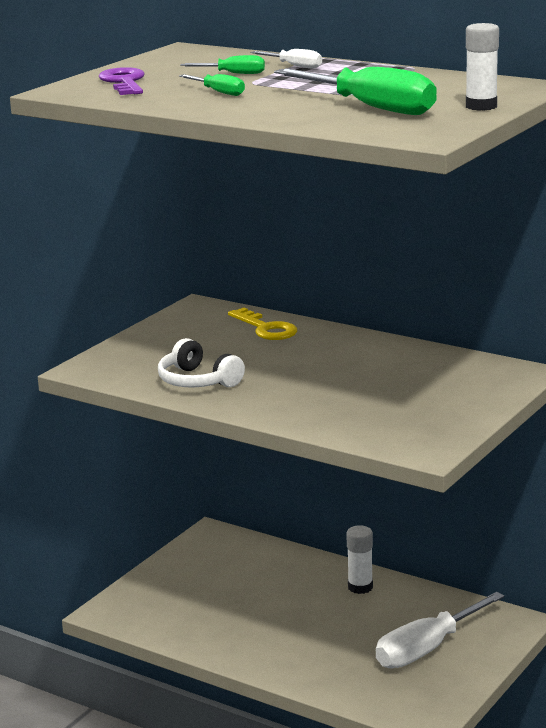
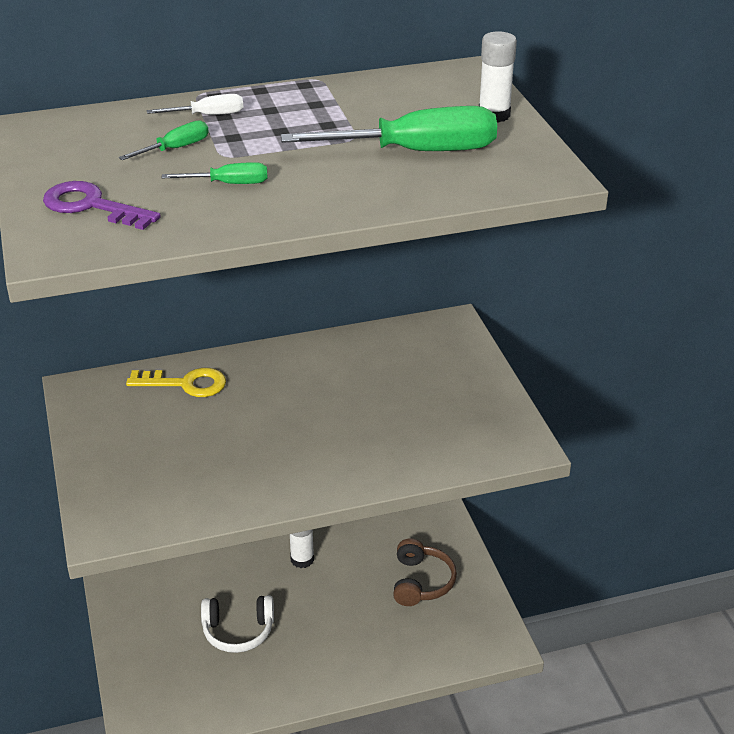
camera: 50 degrees left, 15 degrees up
white headphones [158,338,245,387] -> white headphones moved to [201,595,274,653]
white screwdriver [376,592,504,669] -> brown headphones [393,538,457,606]

